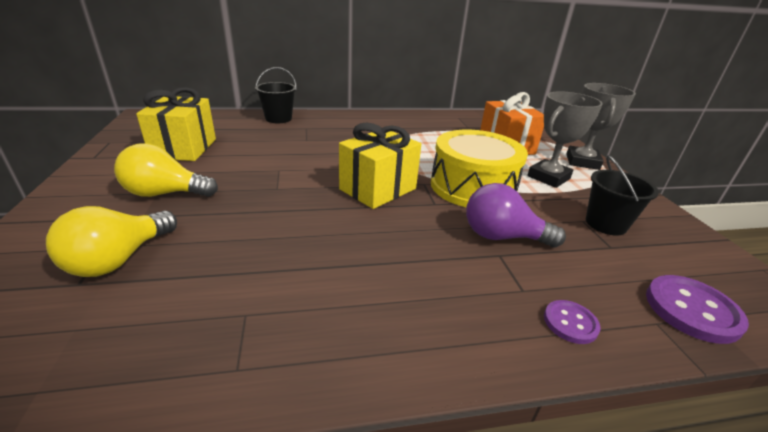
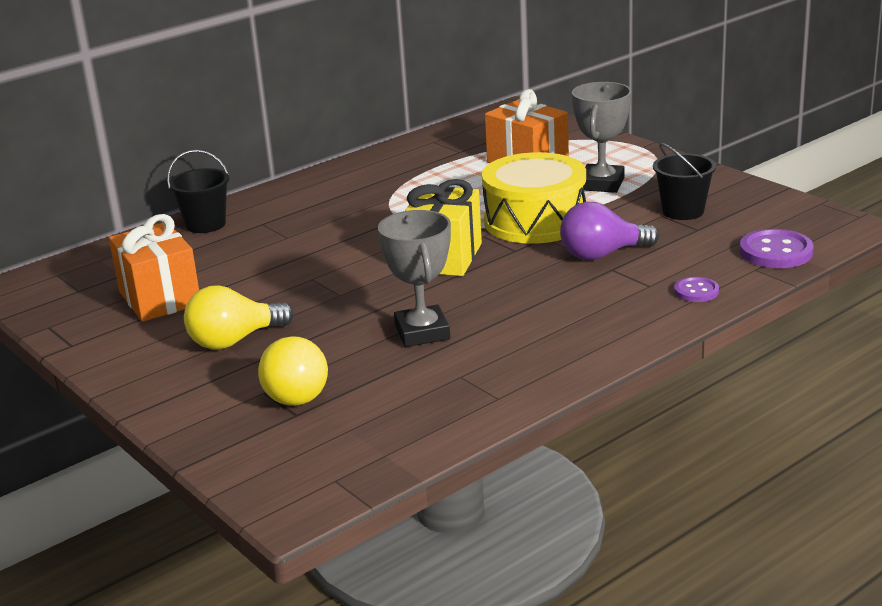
camera: 25 degrees left, 5 degrees down
yellow gift [136,87,216,161] -> orange gift [109,214,199,322]
grey trophy [566,83,636,170] -> grey trophy moved to [378,210,451,347]

